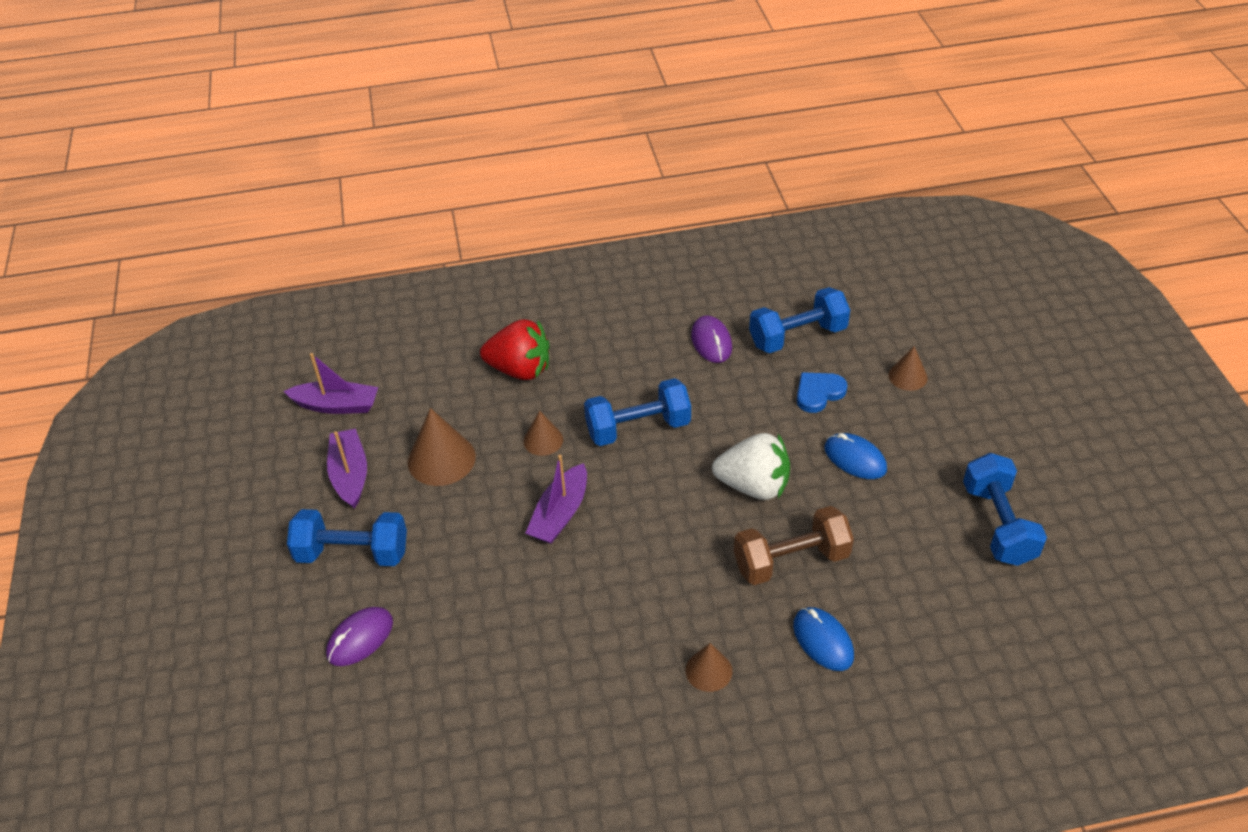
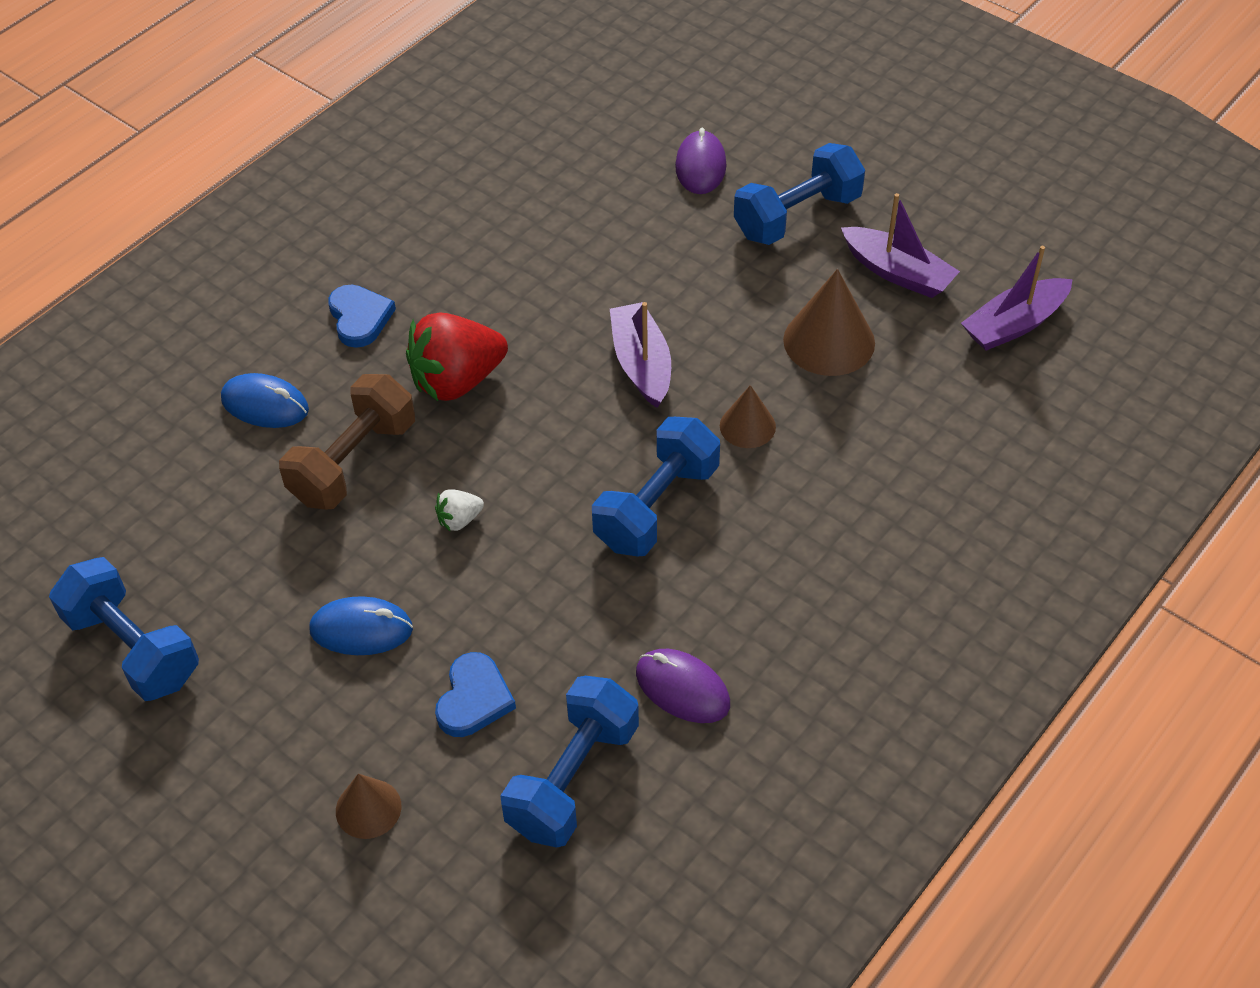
camera: 140 degrees right, 5 degrees up
red strawberry [480,319,549,380] -> red strawberry moved to [406,312,508,401]
brown cone [686,643,732,692] -> blue heart [328,285,396,348]
white strawberry [712,433,790,500] -> white strawberry [435,489,484,532], size x0.45

